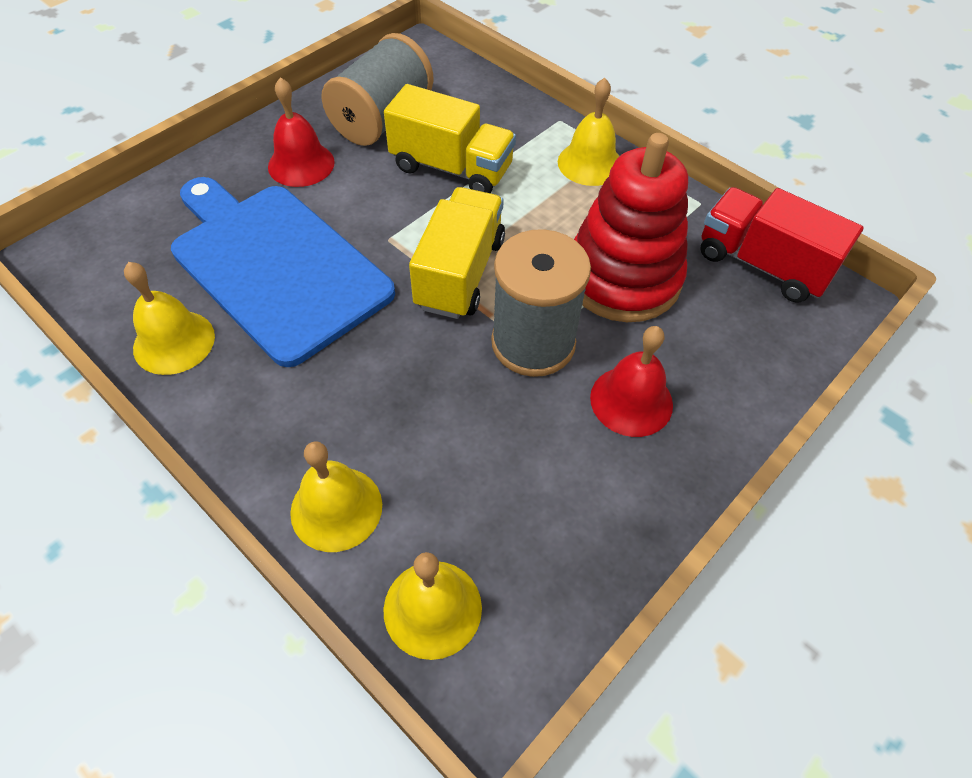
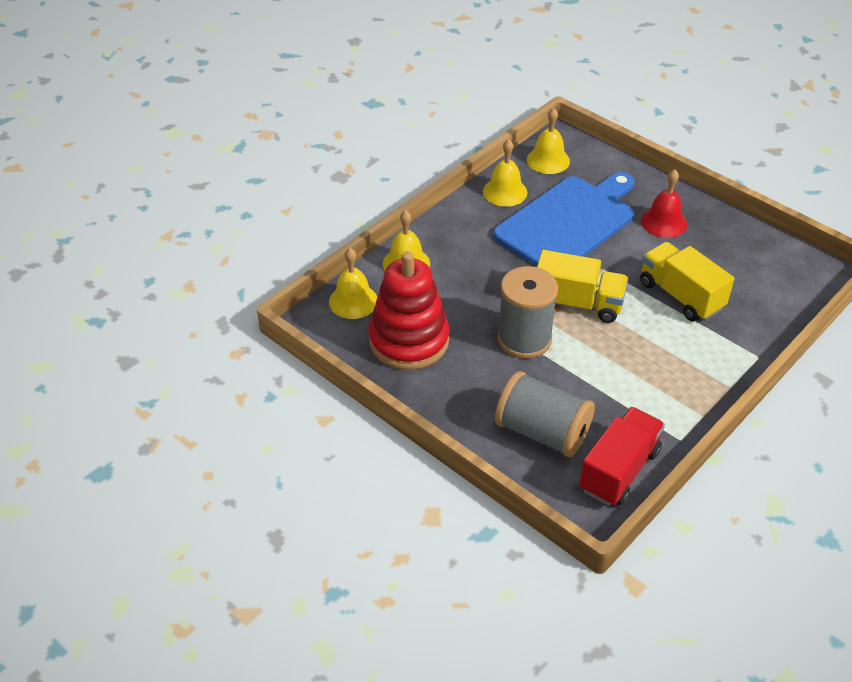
camera: 90 degrees right, 10 degrees down
grey spool [321,33,434,146] -> grey spool moved to [495,371,595,457]
yellow truck [384,84,516,193] -> yellow truck turned 120 degrees clockwise [640,242,734,321]
yellow bell [558,78,619,186] -> yellow bell moved to [527,108,570,174]
red stacking toy [574,133,688,322] -> red stacking toy moved to [368,251,449,370]
red bell [590,326,673,437] -> none

